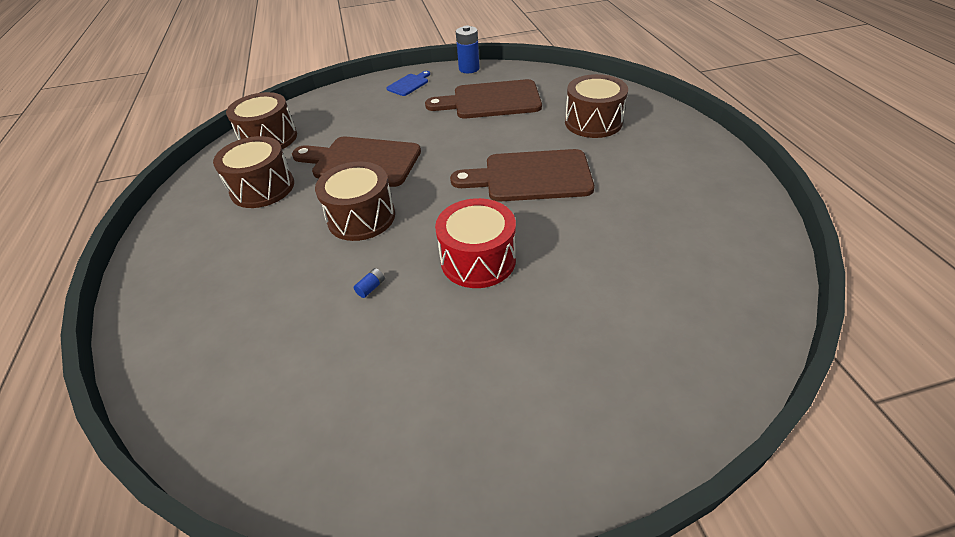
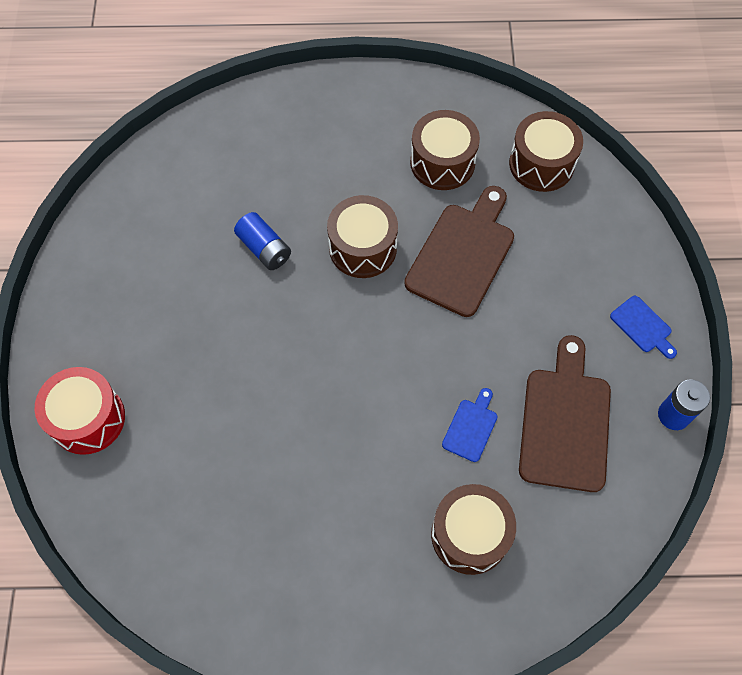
camera: 100 degrees right, 20 degrees up
blue battery [354,268,385,298] -> blue battery [234,212,291,270], size x2.19
red drum [435,198,516,288] -> red drum moved to [35,367,125,455]
brown cutting board [450,149,594,202] -> none
none -> blue cutting board [442,388,497,462]

